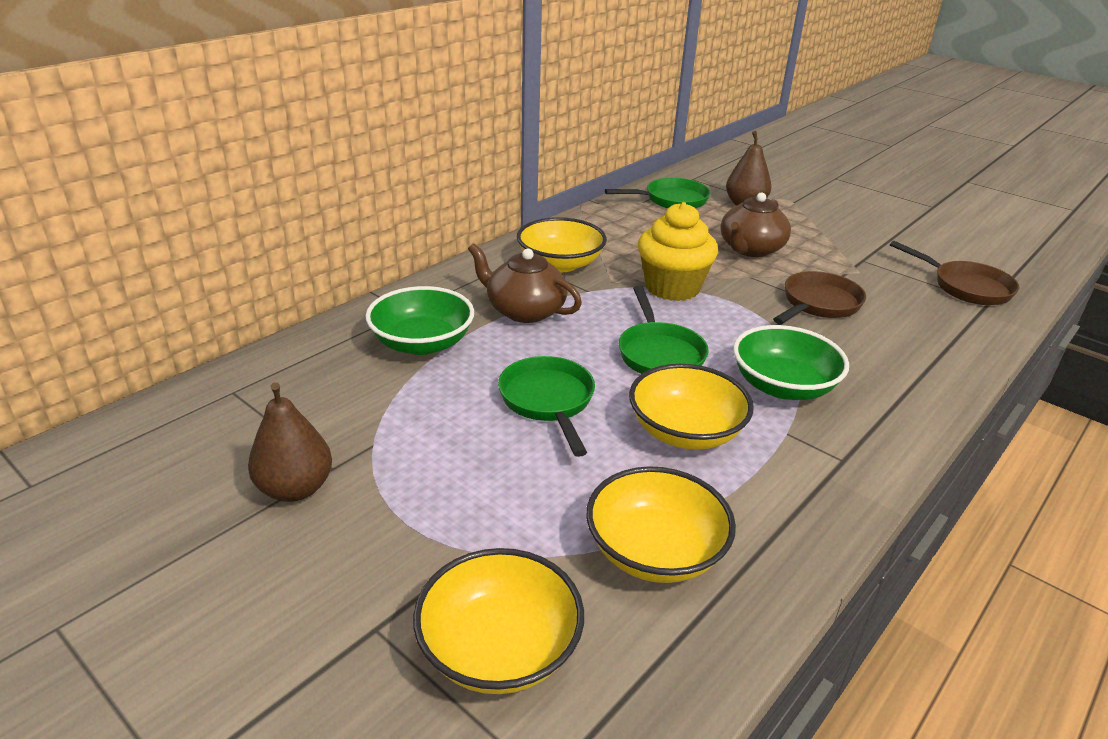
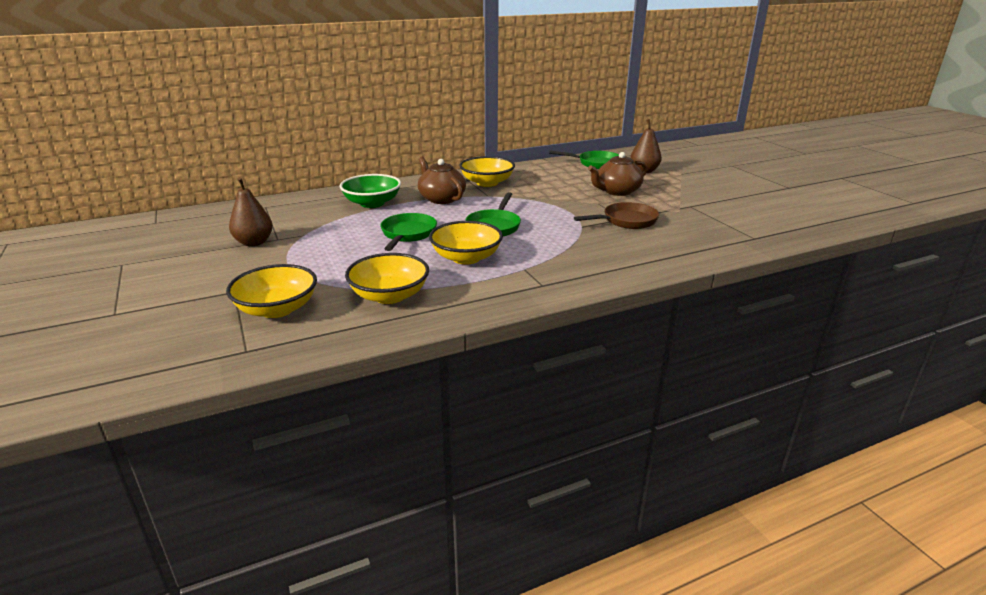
camera: 25 degrees right, 5 degrees down
yellow cupcake [638,202,718,301] -> none
green bowl [733,325,849,400] -> none
brown pan [890,241,1020,305] -> none

